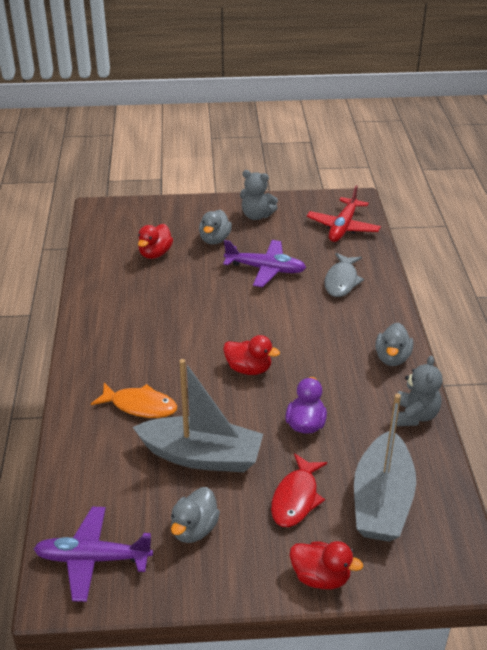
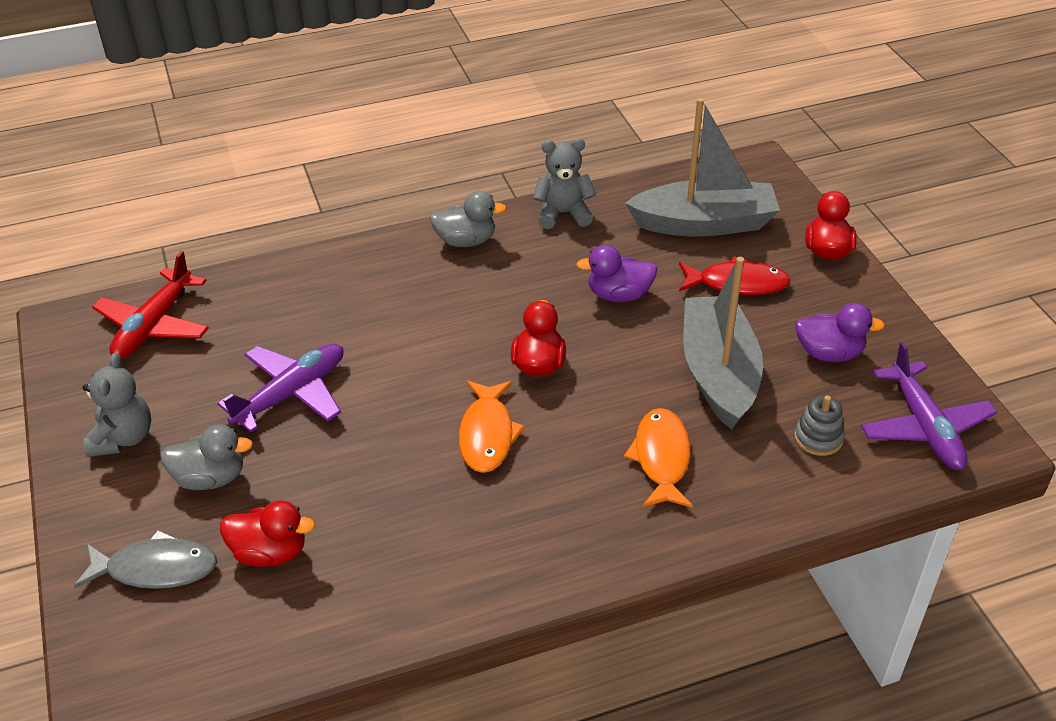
camera: 105 degrees left, 5 degrees up
grey duck [171,487,220,543] -> purple duck [795,303,885,362]
purple plane [223,240,306,287] -> purple plane turned 45 degrees clockwise [217,344,343,432]
red plane [307,185,381,242] -> red plane turned 105 degrees clockwise [92,251,209,359]
grey fish [324,253,364,297] -> grey fish moved to [74,530,217,589]
none -> orange fish [459,381,525,473]
none -> grey stacking toy [794,395,845,456]

